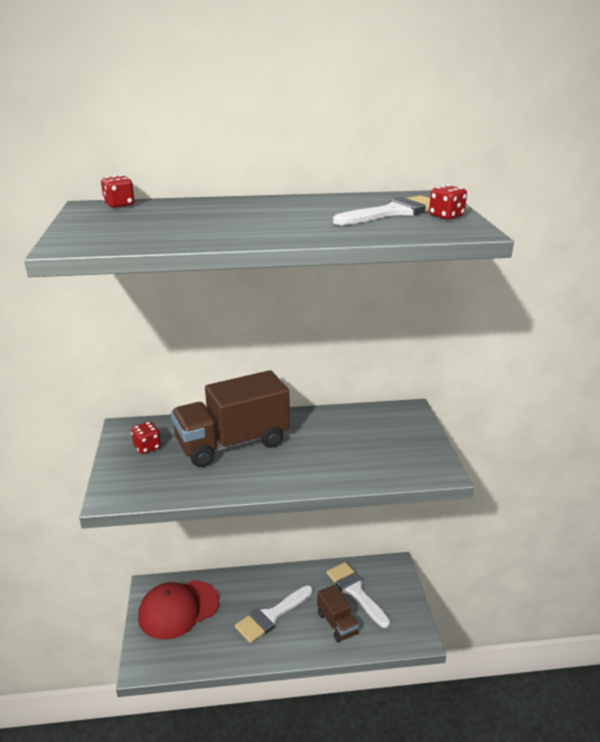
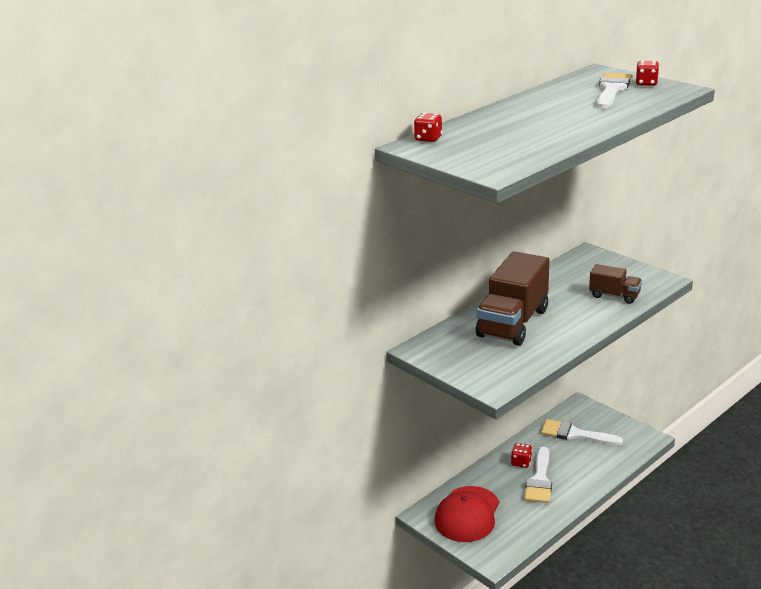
camera: 35 degrees left, 0 degrees up
red dice [131,422,161,454] -> red dice moved to [511,443,532,468]
brown truck [317,585,359,642] -> brown truck moved to [589,264,642,304]

